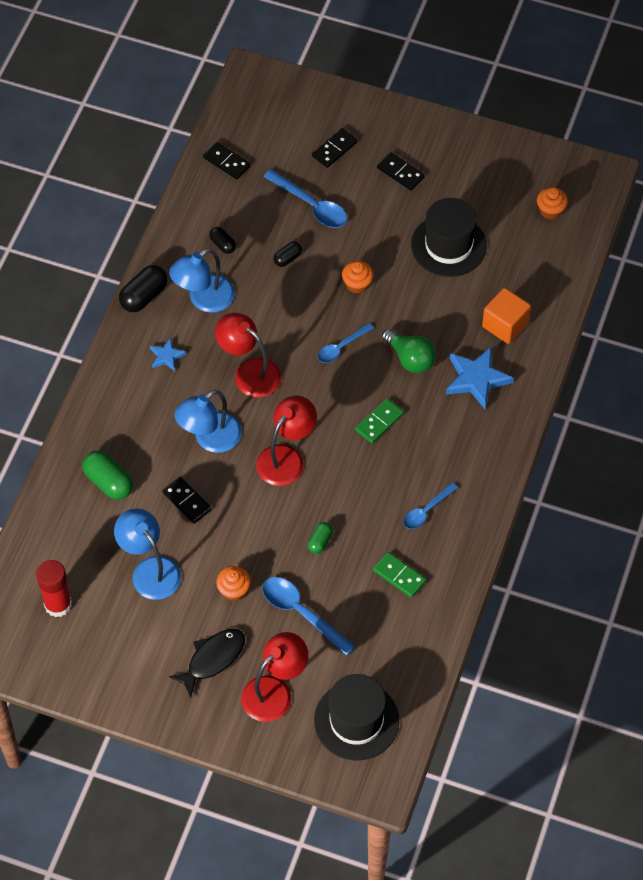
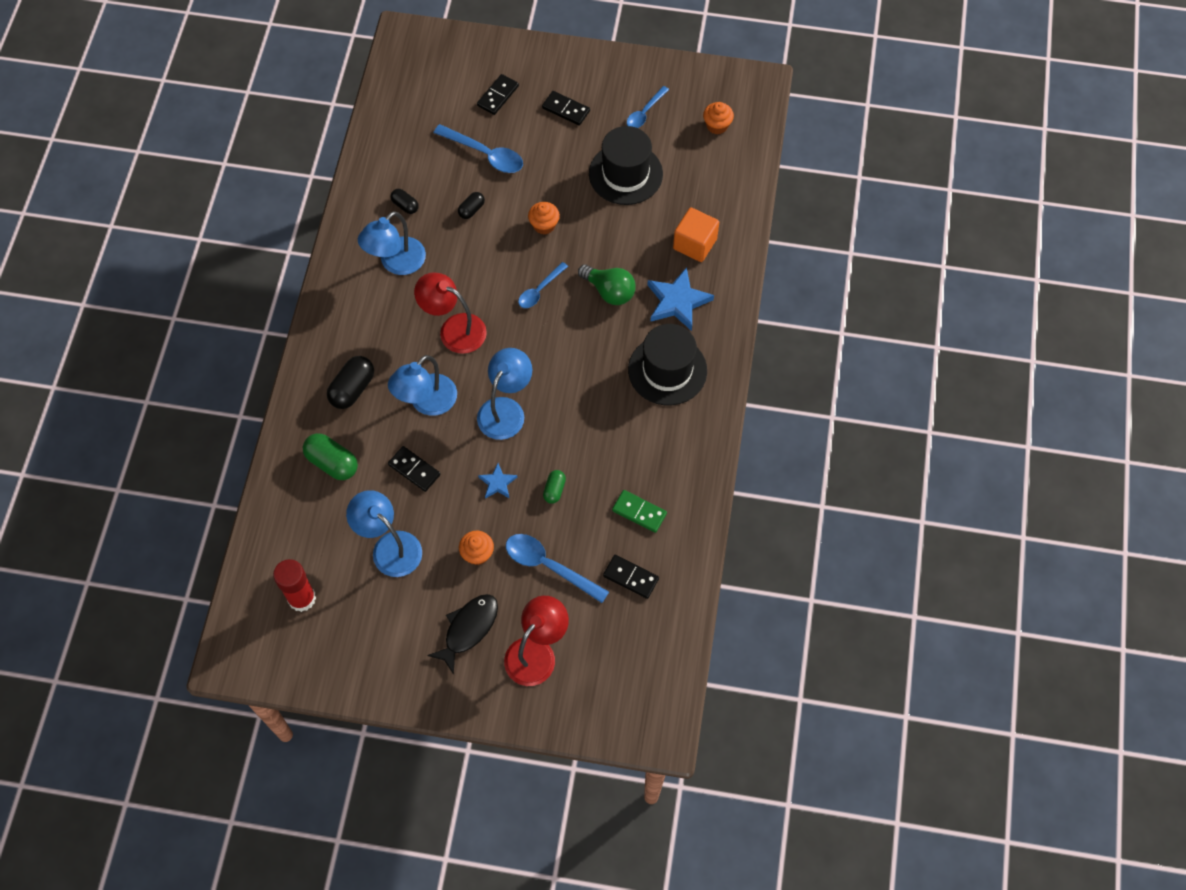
camera: 10 degrees left, 5 degrees up
black capsule [119,265,168,312] -> black capsule moved to [327,356,374,409]
blue star [150,338,186,371] -> blue star moved to [478,463,517,499]
black domino [203,142,251,179] -> black domino moved to [603,555,659,599]
red lamp [256,396,317,486] -> blue lamp [477,348,532,440]
black hat [314,674,399,760] -> black hat moved to [628,324,707,405]
green domino [355,398,404,444] -> none
blue spoon [403,483,458,529] -> blue spoon moved to [627,86,669,128]

